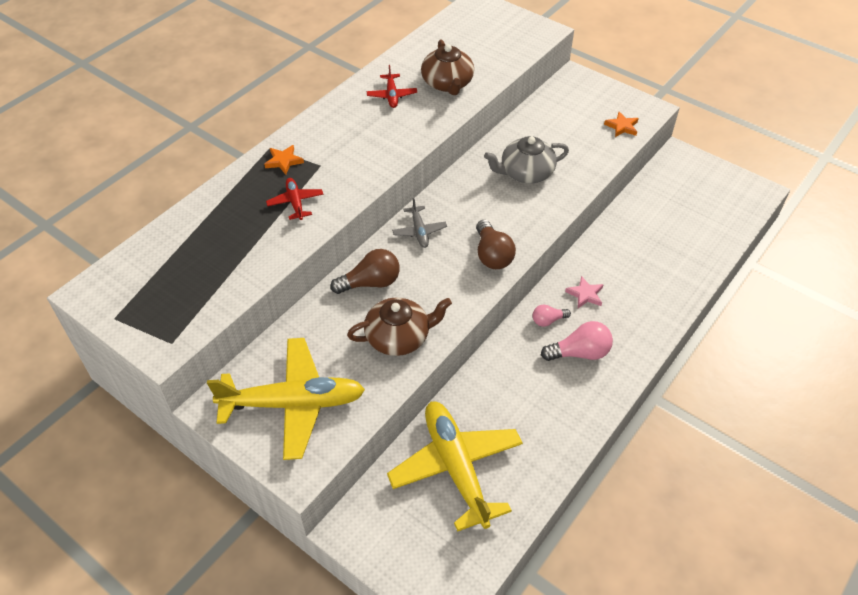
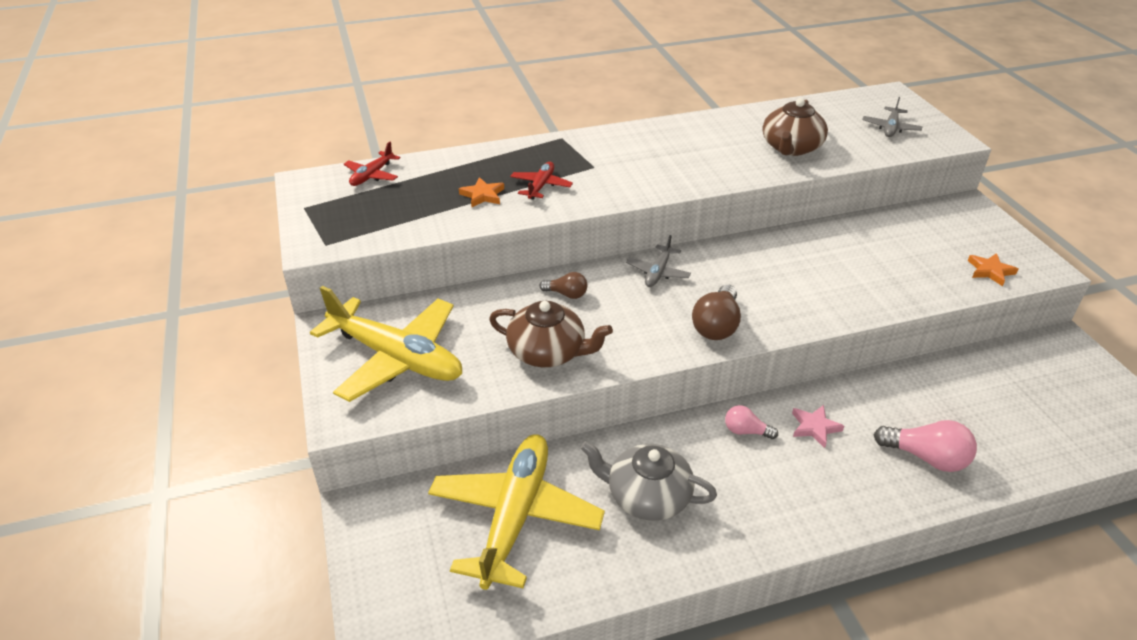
camera: 35 degrees right, 10 degrees down
orange star [264,145,304,175] -> orange star moved to [459,177,504,207]
brown light bulb [330,249,400,294] -> brown light bulb [540,272,588,299], size x0.59
red plane [367,65,417,108] -> red plane moved to [344,142,400,186]
grey teapot [484,136,569,183] -> grey teapot moved to [580,441,717,521]
pink light bulb [541,321,613,361] -> pink light bulb moved to [874,420,977,472]
none -> grey plane [862,97,922,137]

